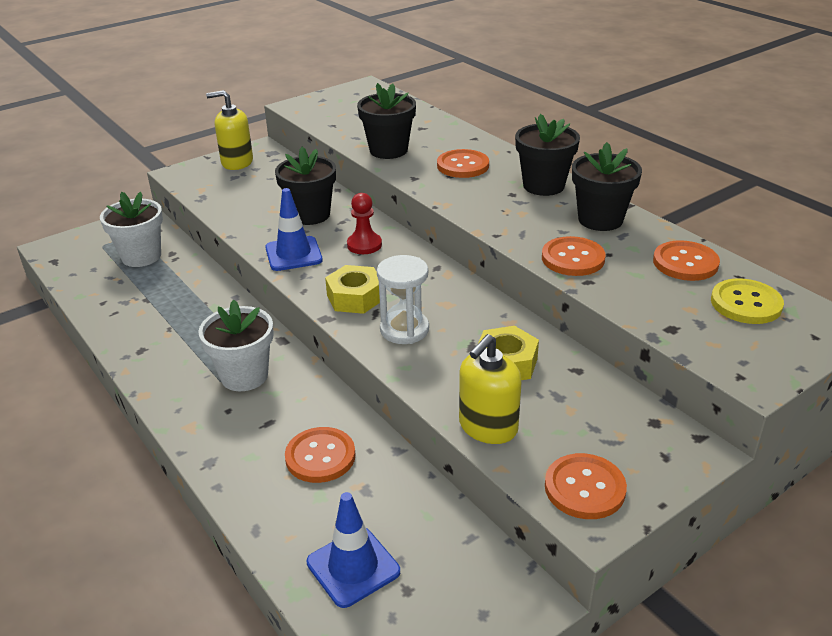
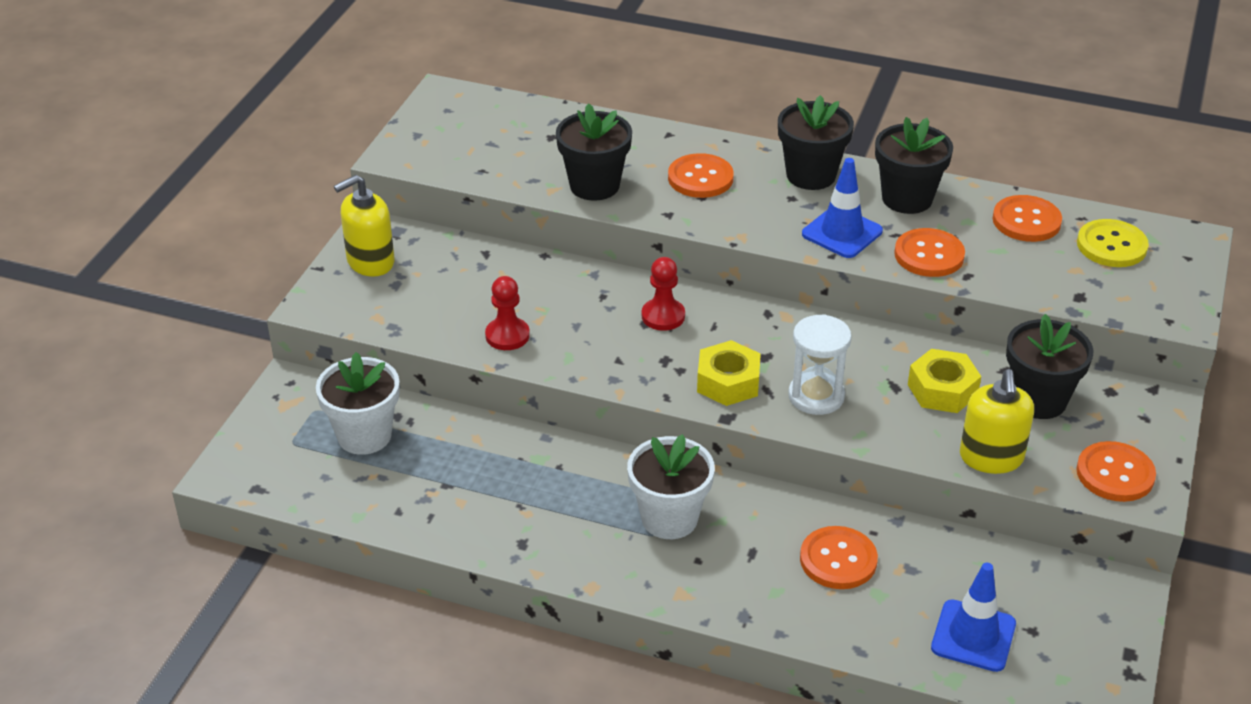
camera: 35 degrees left, 5 degrees up
blue traffic cone [265,188,323,271] -> blue traffic cone moved to [802,158,883,258]
black flower pot [275,147,336,225] -> black flower pot moved to [1006,314,1093,419]
none -> red pawn [485,276,530,350]

